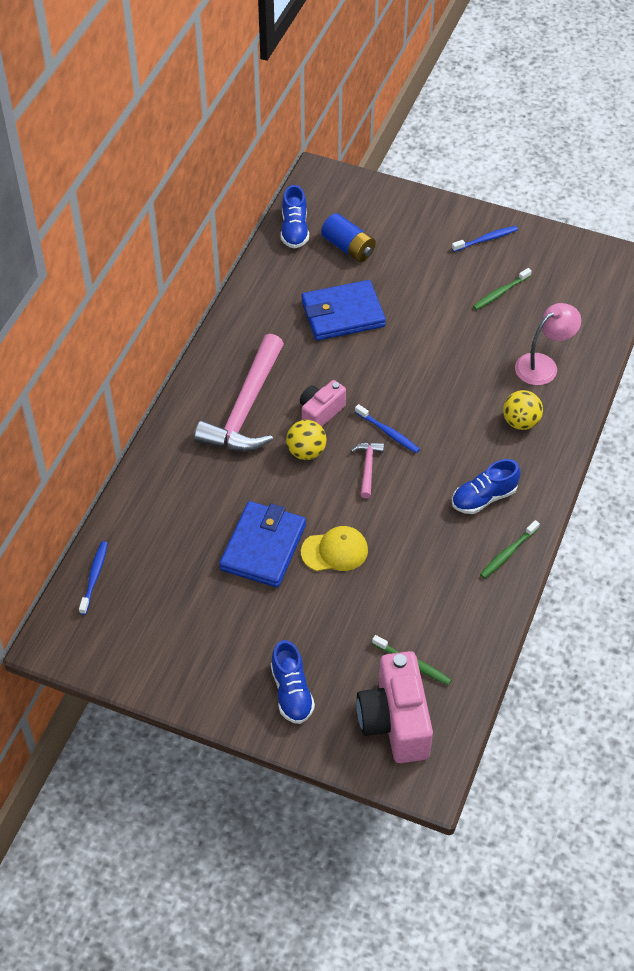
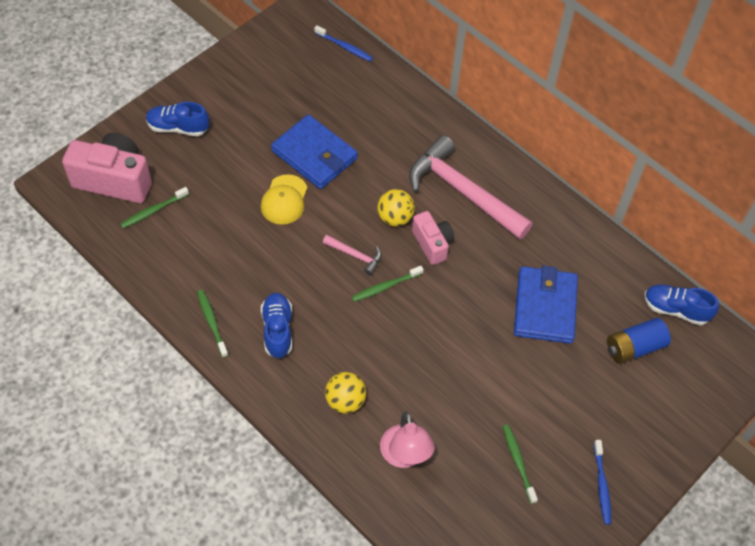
camera: 110 degrees right, 5 degrees up
blue toothbrush [355,404,420,453] -> green toothbrush [352,266,424,302]

